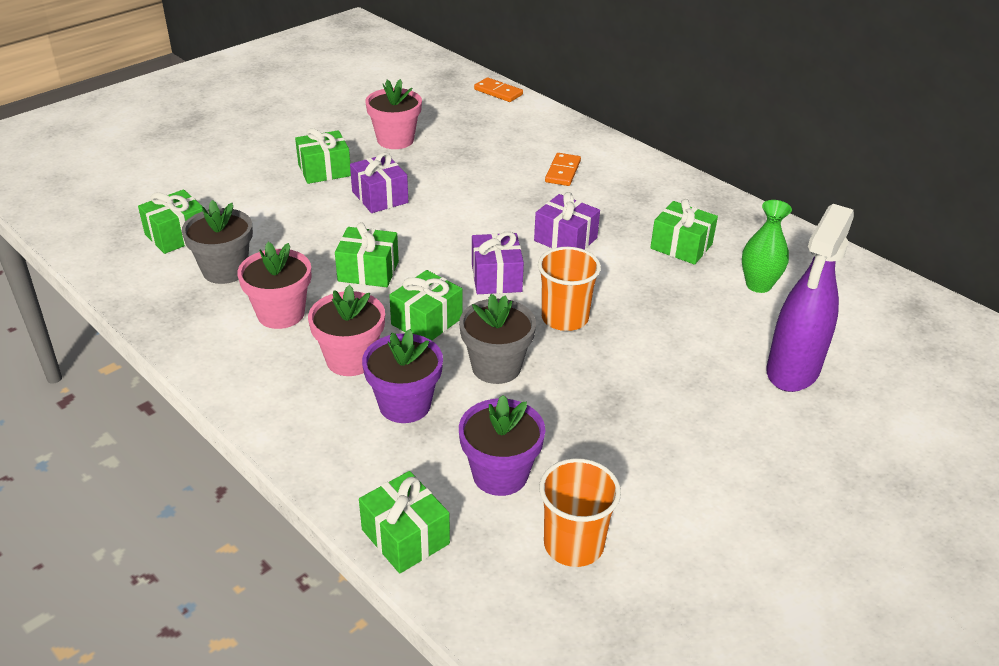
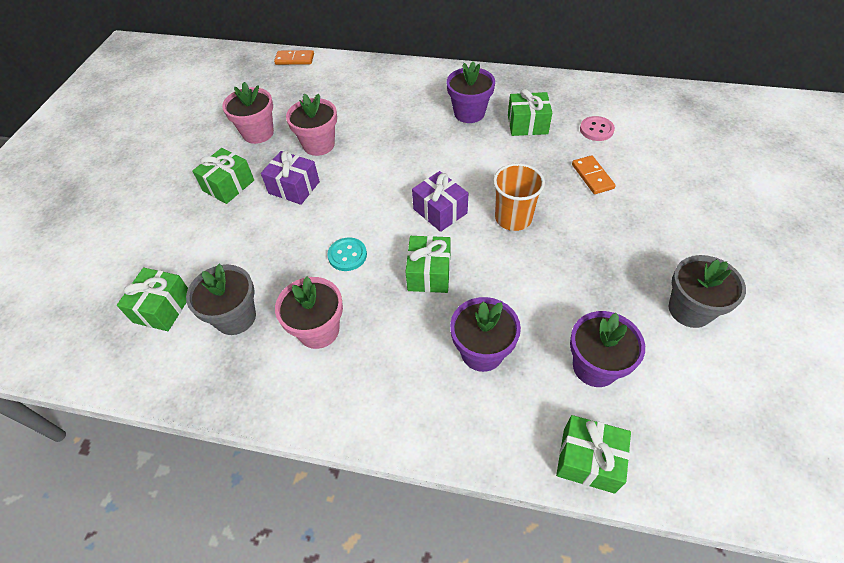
camera: 30 degrees left, 15 degrees up
pink flower pot [308,285,385,376] -> pink flower pot moved to [286,94,337,156]
green gift [335,222,399,287] -> turquoise button [327,238,367,271]
grey flower pot [459,294,536,384] -> grey flower pot moved to [669,255,746,328]
purple gift [534,192,600,249] -> none
orange cup [539,458,621,567] -> none
orange domino [545,153,581,186] -> orange domino moved to [572,155,616,194]
green vase [742,200,792,293] -> pink button [580,116,615,141]
purple spray bottle [766,204,854,392] -> none
none -> purple flower pot [447,61,495,123]

